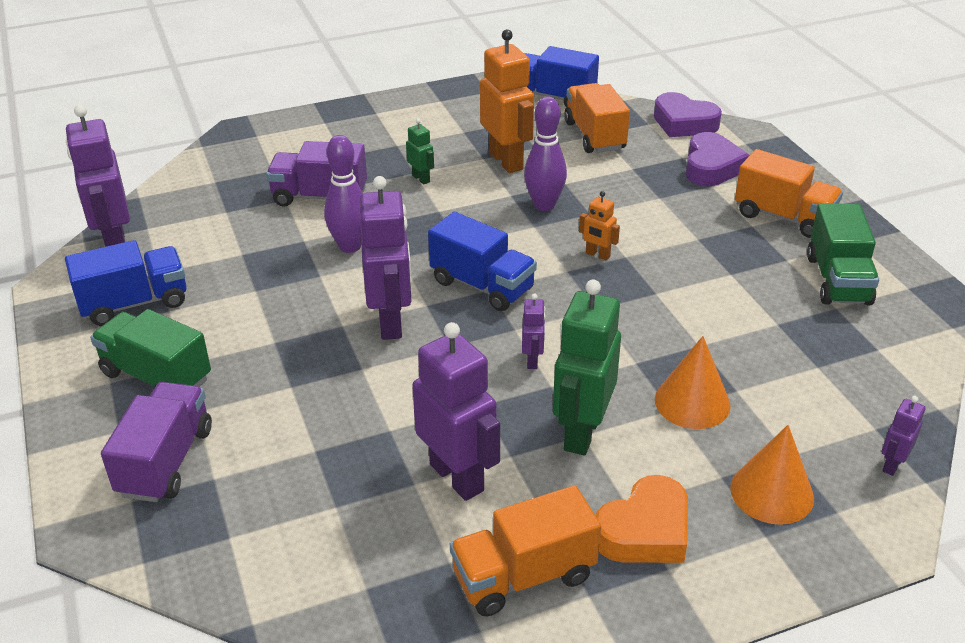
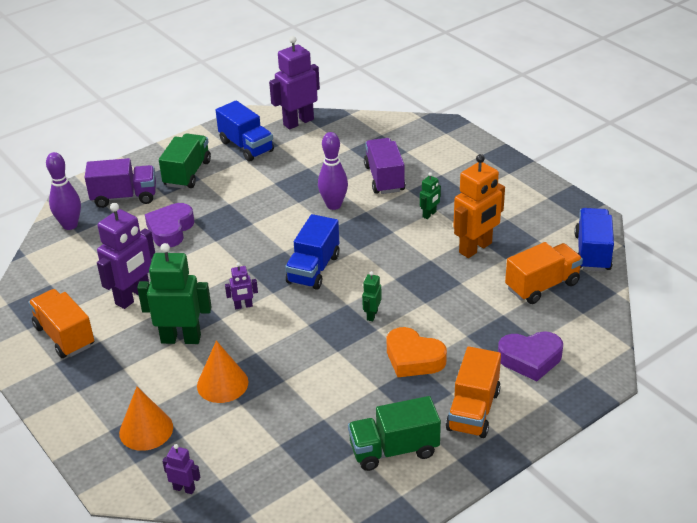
camera: 75 degrees right, 0 degrees up
purple robot [360,176,411,340] -> none
purple bowling pin [524,96,567,211] -> purple bowling pin moved to [46,152,81,230]
orange robot [579,191,620,260] -> green robot [362,271,382,321]
orange heart [596,475,688,563] -> orange heart moved to [387,327,447,377]
purple heart [654,92,722,137] -> purple heart moved to [145,203,195,247]

